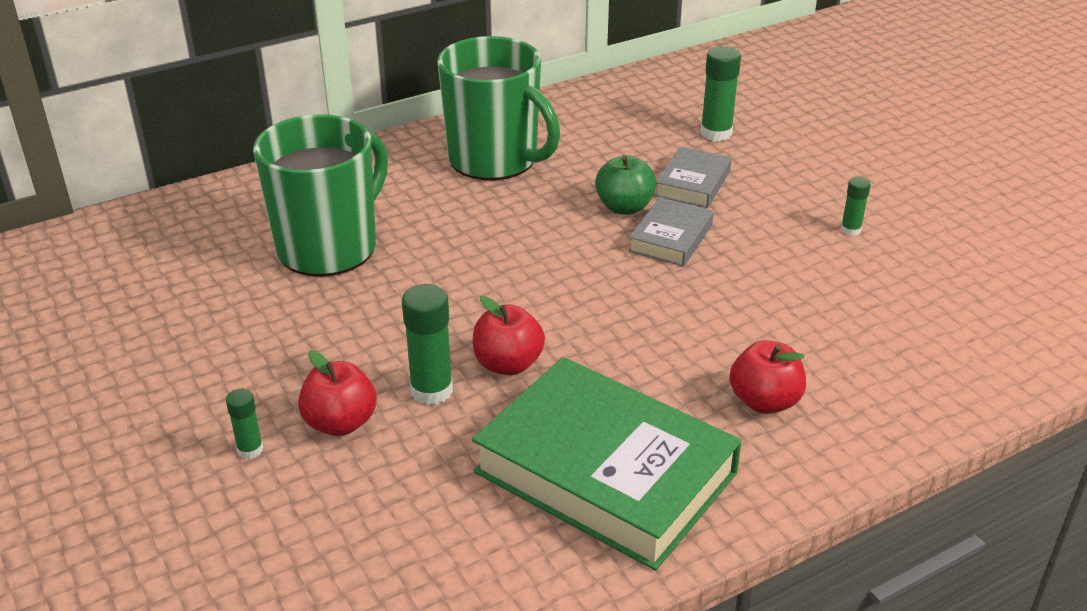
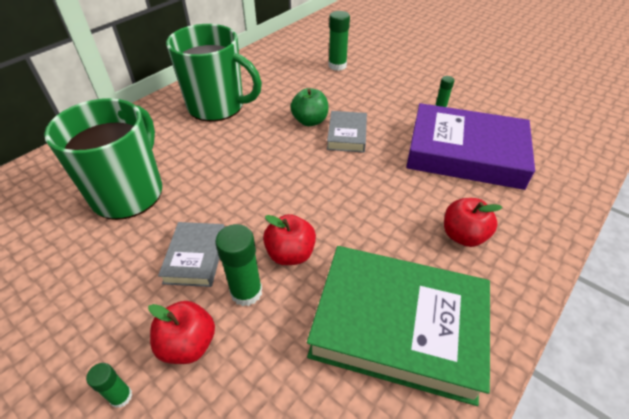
camera: 20 degrees left, 10 degrees up
grey book [655,146,732,208] -> grey book moved to [158,222,225,287]
none -> purple book [406,103,535,190]

